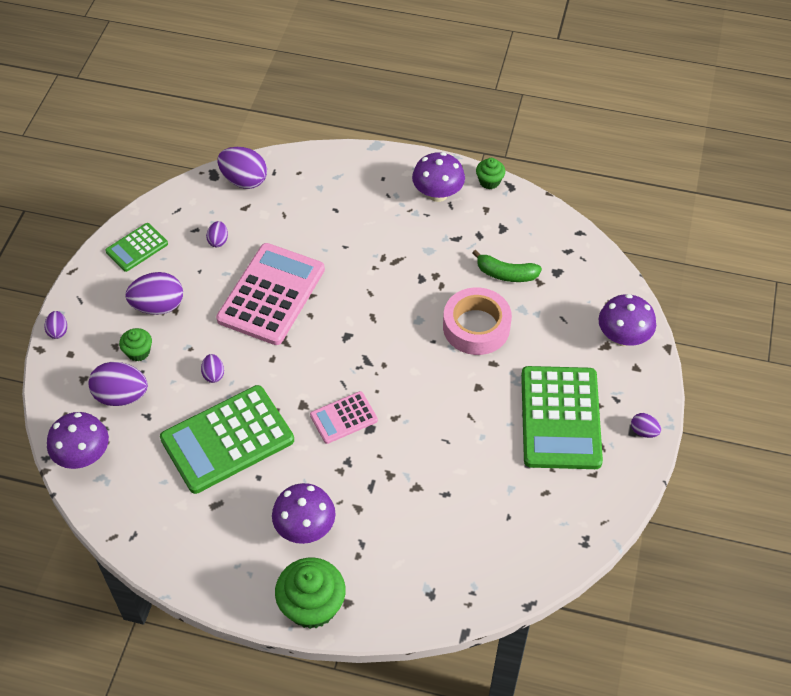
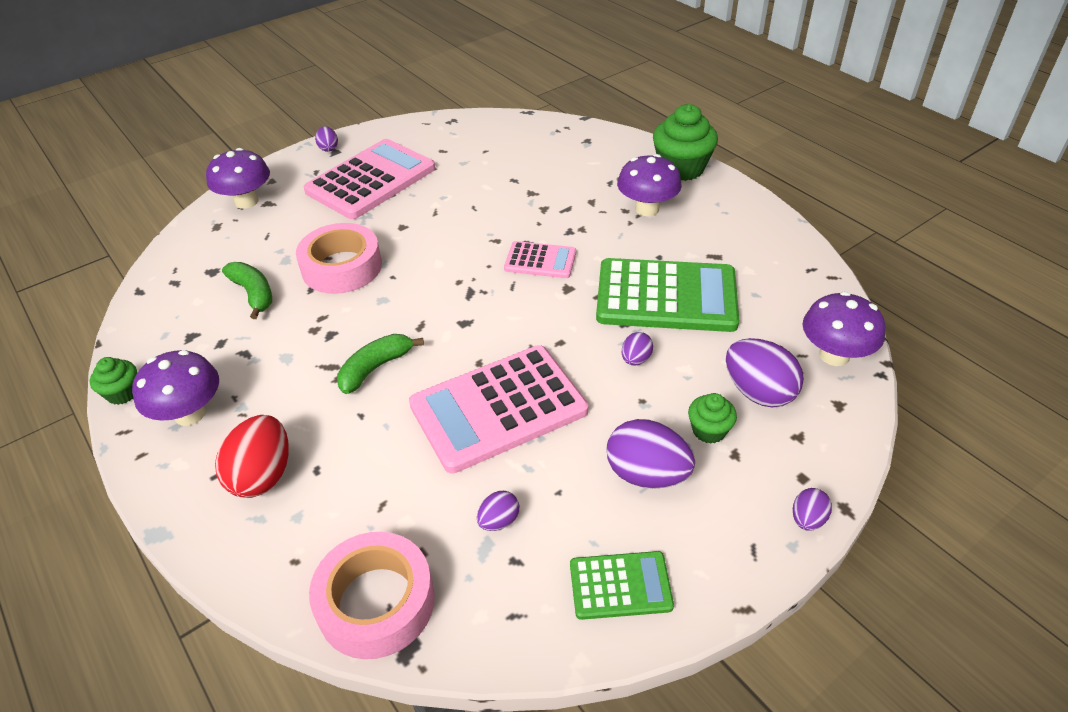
camera: 140 degrees left, 10 degrees down
purple egg [218,147,267,189] -> pink tape [309,532,435,659]
green calculator [521,366,603,469] -> pink calculator [304,139,435,219]
none -> red egg [215,415,288,498]
none -> green banana [337,334,424,394]

